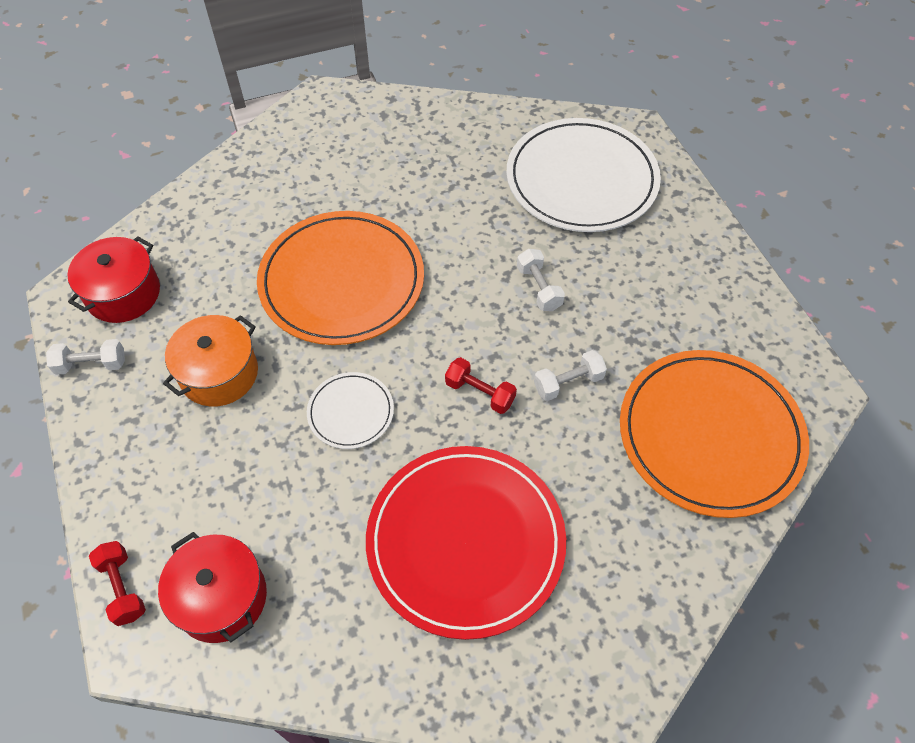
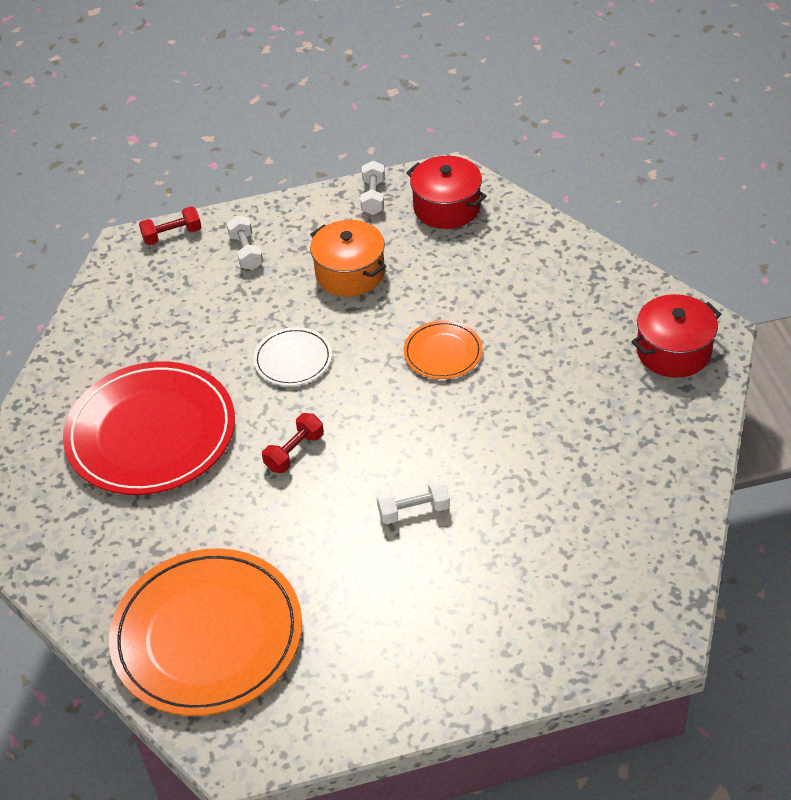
camera: 100 degrees right, 10 degrees down
red pot [158,532,267,643] -> red pot moved to [632,294,721,378]
orange plate [257,211,424,345] -> orange plate [403,320,483,379], size x0.48
white plate [506,118,661,232] -> none
white dumbbell [534,350,607,401] -> white dumbbell moved to [226,216,263,270]

